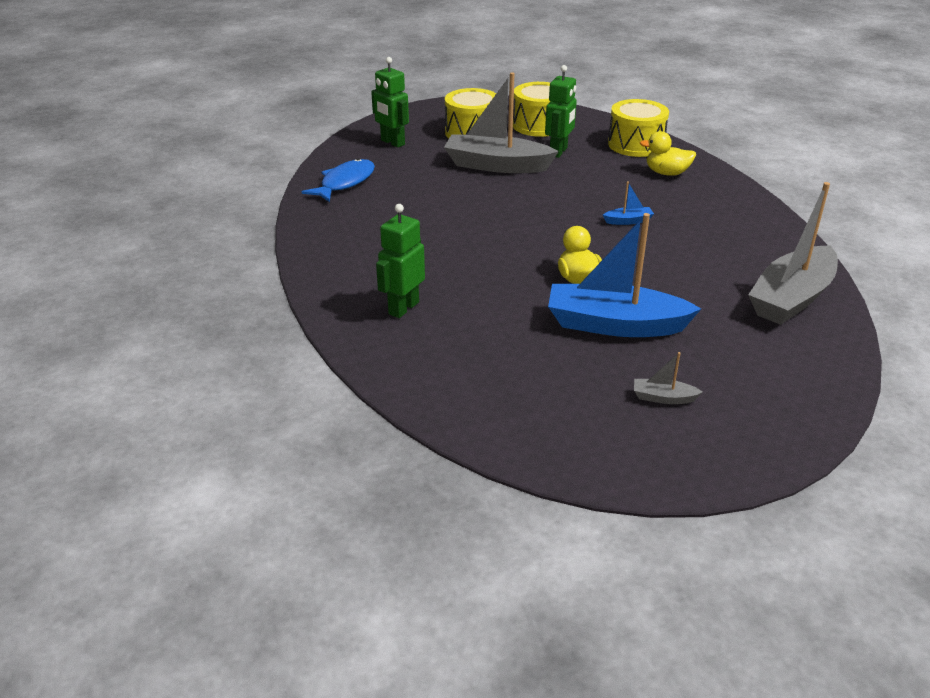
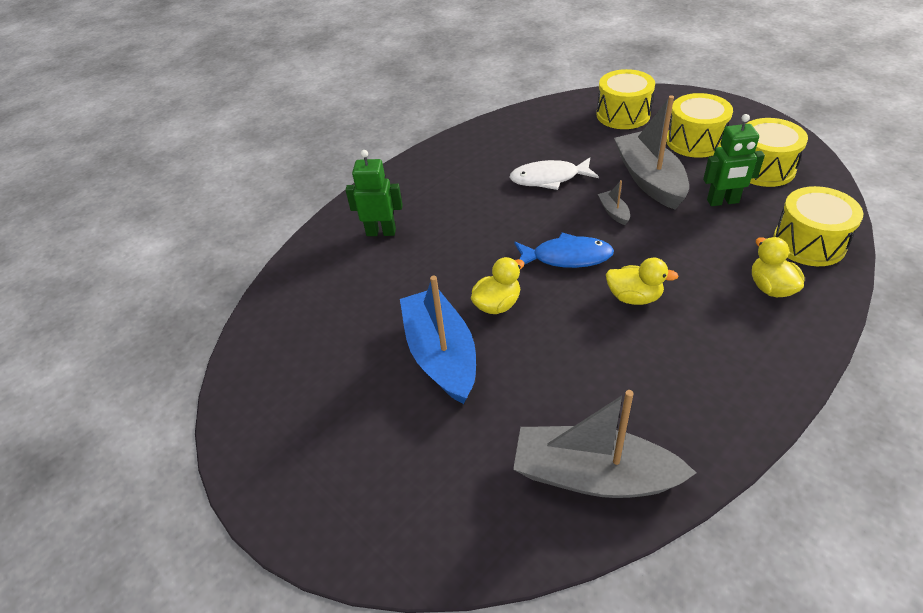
camera: 65 degrees right, 10 degrees up
blue fish [302,158,375,202] -> blue fish moved to [514,233,614,268]
green robot [371,57,409,148] -> yellow drum [597,69,655,129]
blue boat [603,182,654,225] -> yellow duck [606,258,679,305]
grey boat [634,352,703,404] -> grey boat moved to [598,180,630,225]
none -> white fish [509,158,599,190]

